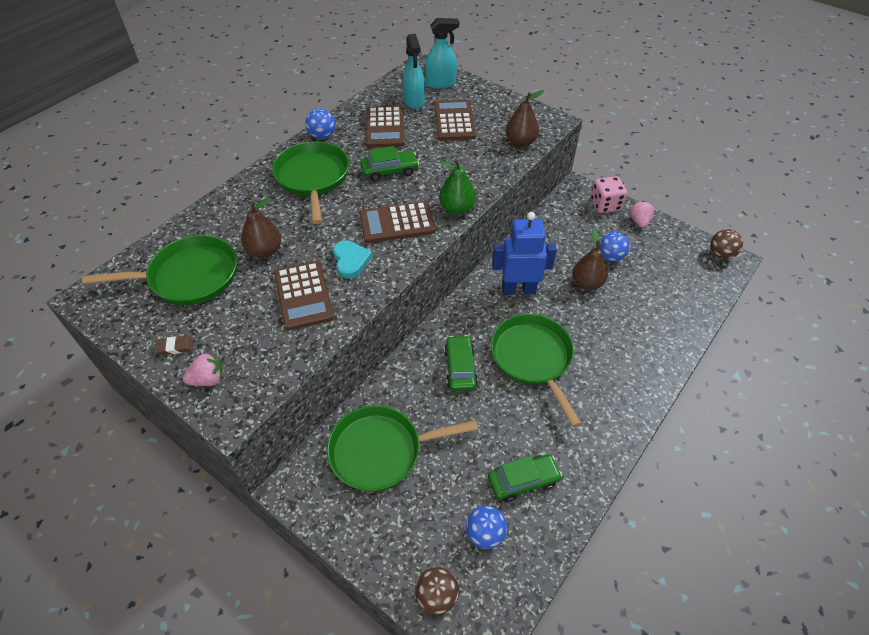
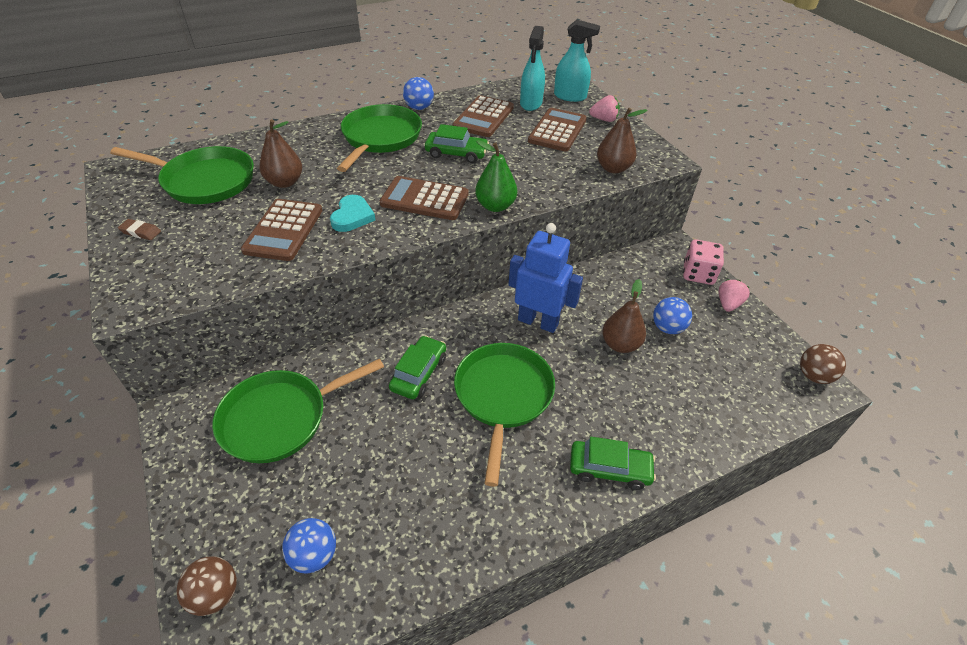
camera: 25 degrees right, 5 degrees down
pink strawberry [183,353,223,386] -> pink strawberry moved to [589,95,620,122]
green pan [327,405,478,492] -> green pan turned 45 degrees counterclockwise [212,359,384,463]
green car [488,454,562,502] -> green car moved to [570,437,656,490]

